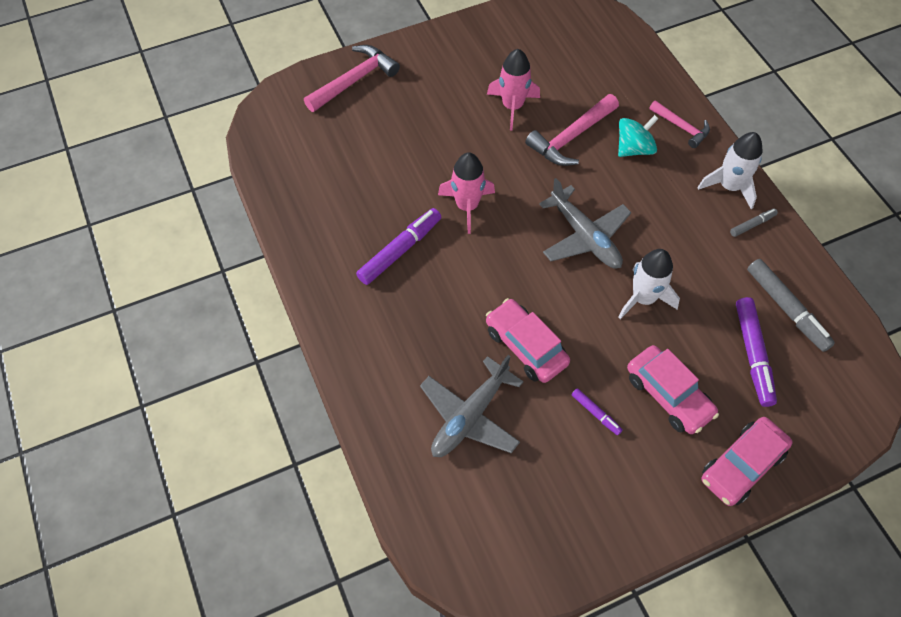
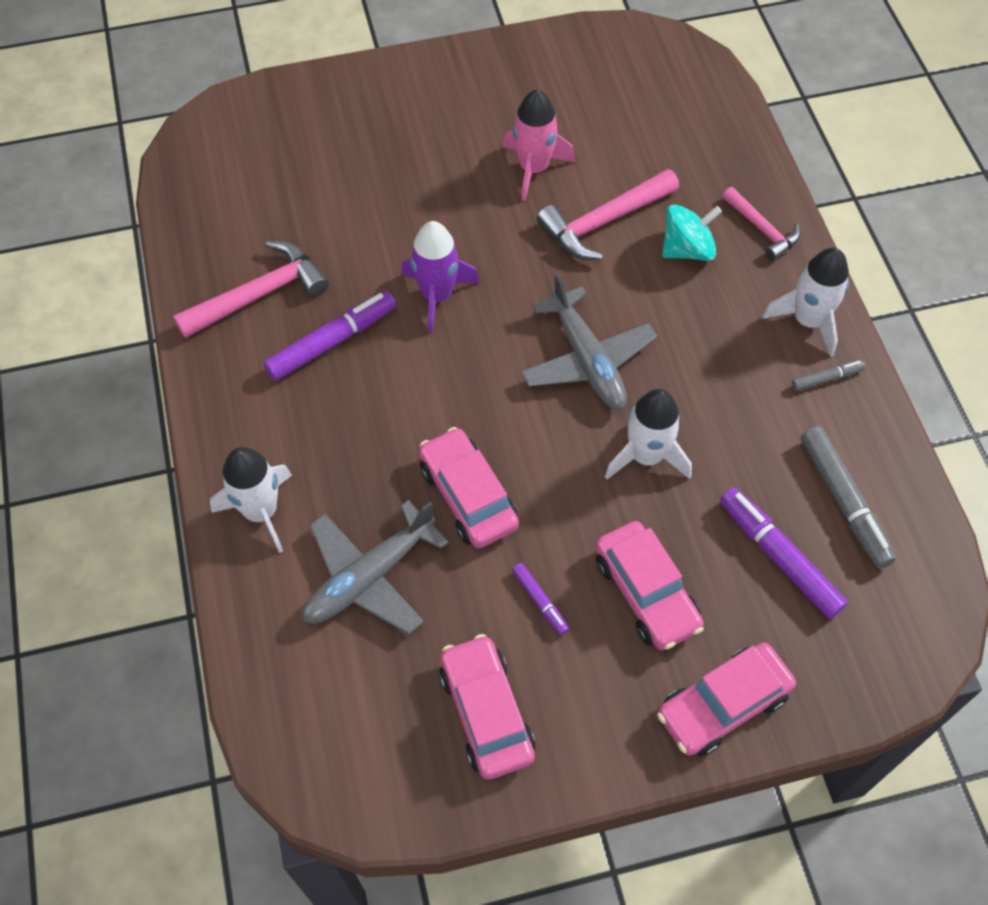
camera: 10 degrees right, 0 degrees up
pink hammer [304,45,400,112] -> pink hammer moved to [173,241,329,338]
pink rocket [438,152,495,234] -> purple rocket [401,221,480,333]
purple marker [736,297,777,407] -> purple marker turned 135 degrees clockwise [720,487,848,619]
none -> white rocket [210,447,292,553]
none -> pink car [439,634,535,779]

